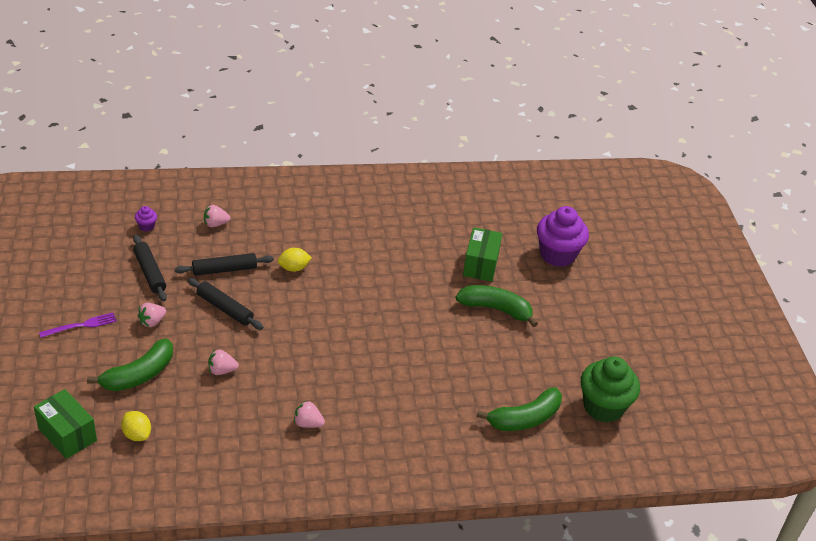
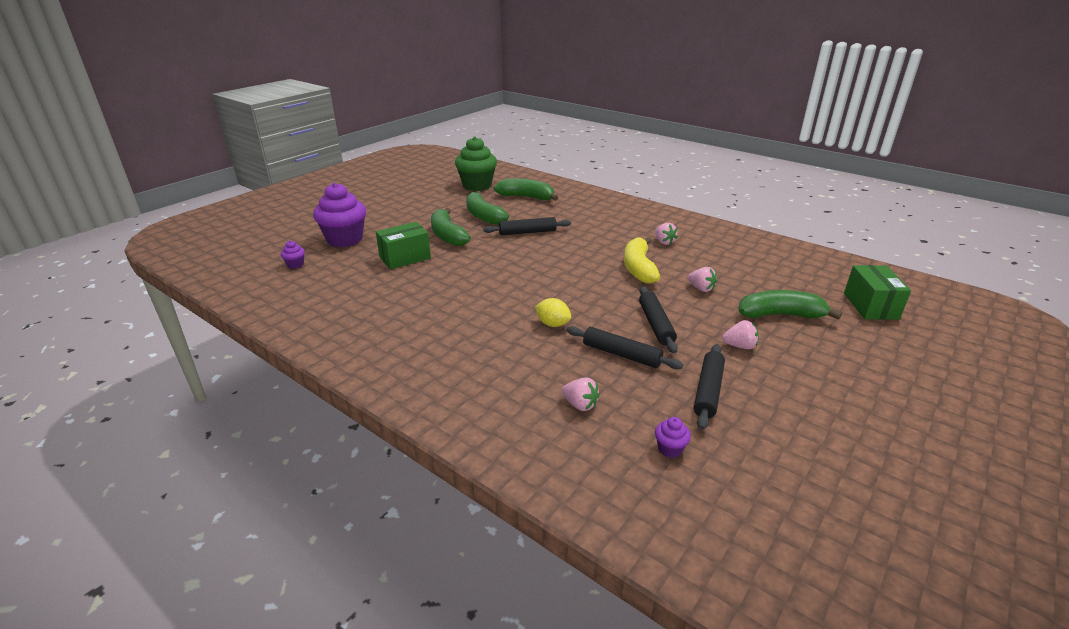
camera: 130 degrees left, 10 degrees down
purple fork [39,313,117,338] -> none
yellow lemon [121,411,151,441] -> none
none -> purple cupcake [281,241,305,269]
none -> green banana [466,191,509,225]
none -> black rolling pin [483,217,571,235]
none -> yellow banana [624,237,660,284]

